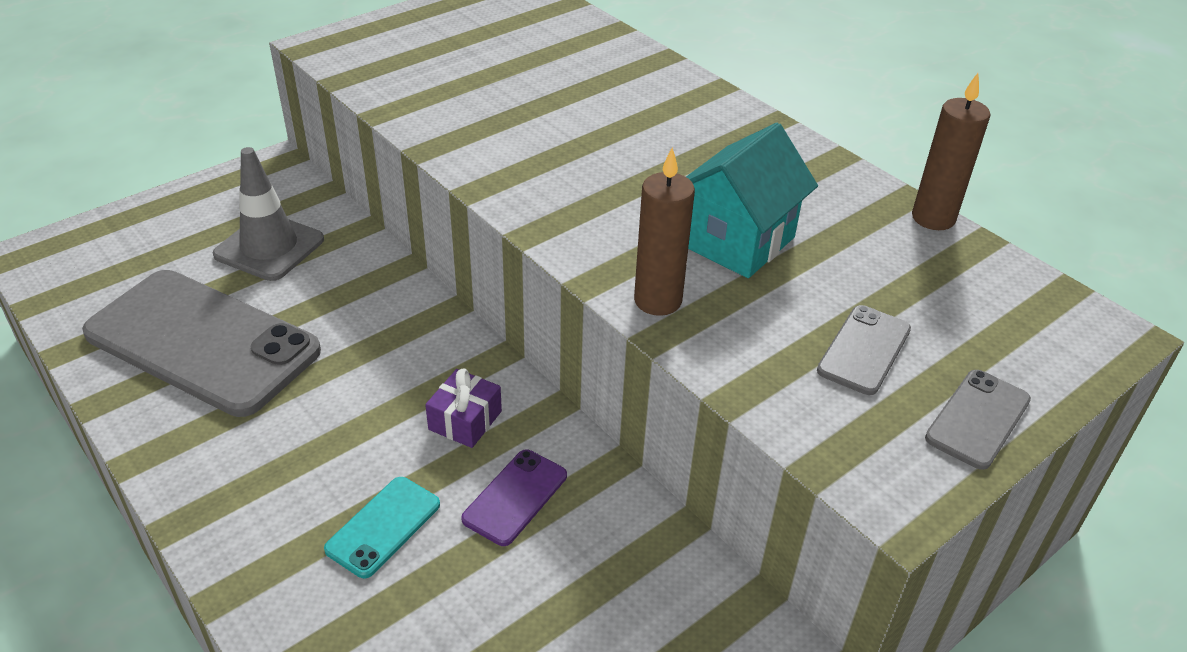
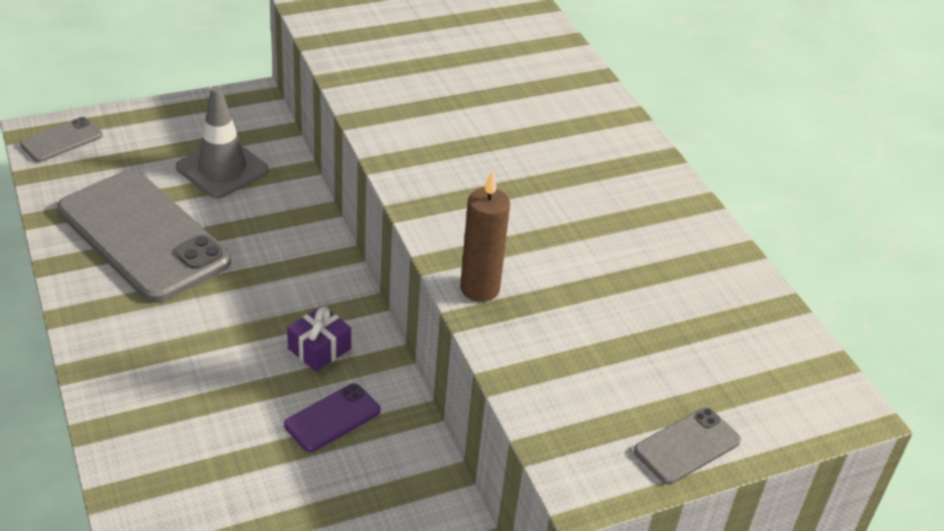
camera: 15 degrees right, 0 degrees up
turquoise phone [324,477,440,578] -> none
turquoise house [686,123,818,278] -> none
grey phone [817,305,911,395] -> grey phone moved to [20,117,102,162]
brown candle [912,73,990,230] -> none

